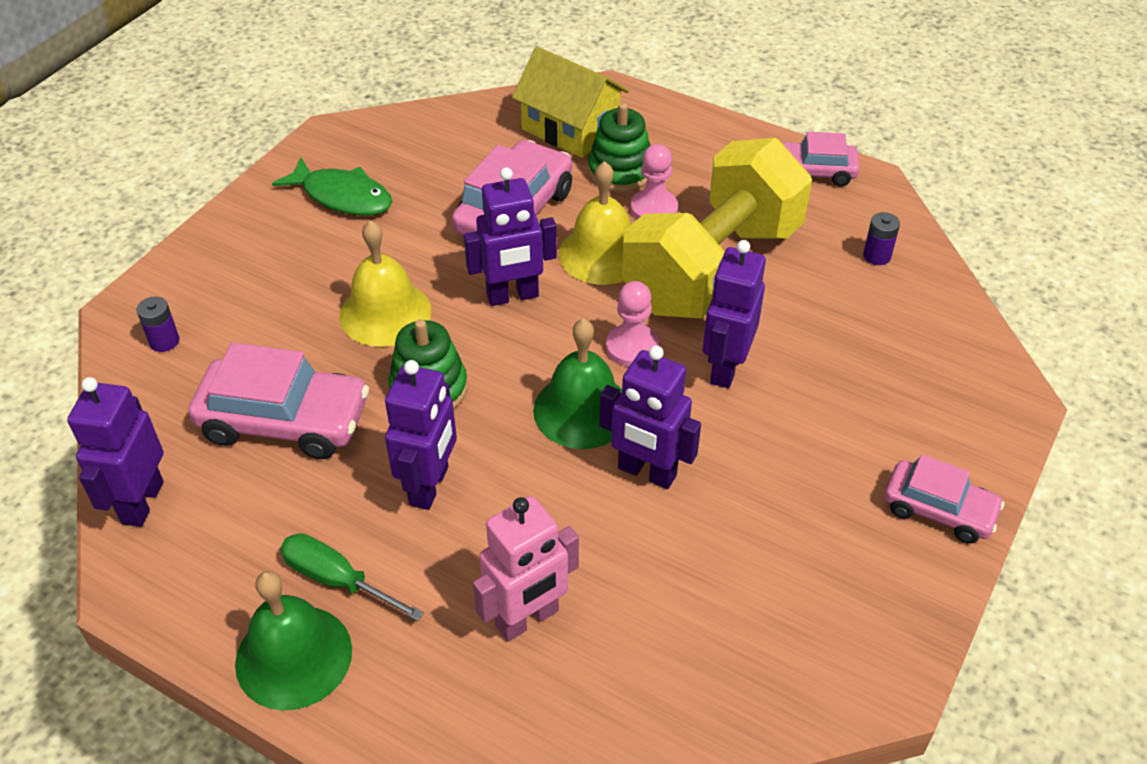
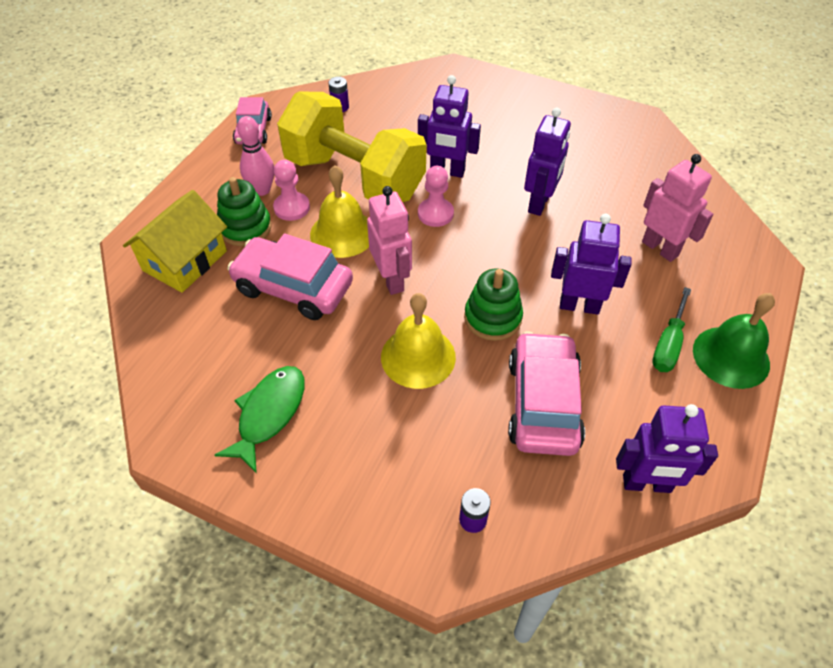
camera: 95 degrees left, 5 degrees up
purple robot [464,167,557,306] -> pink robot [367,186,412,295]
green bell [533,318,622,449] -> none
pink car [884,454,1004,543] -> none
none -> pink bowling pin [237,116,274,196]

